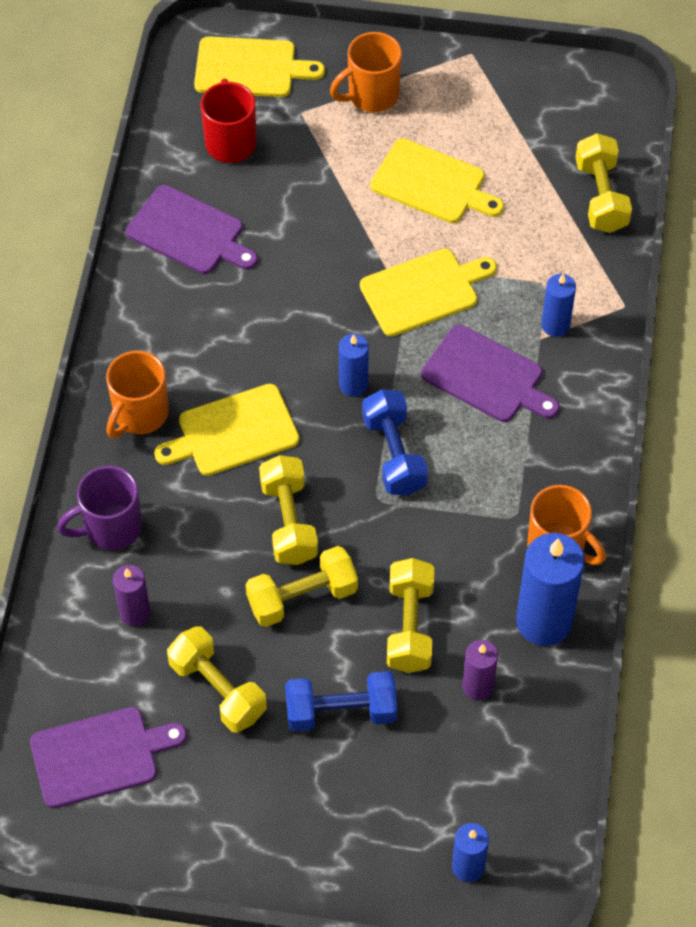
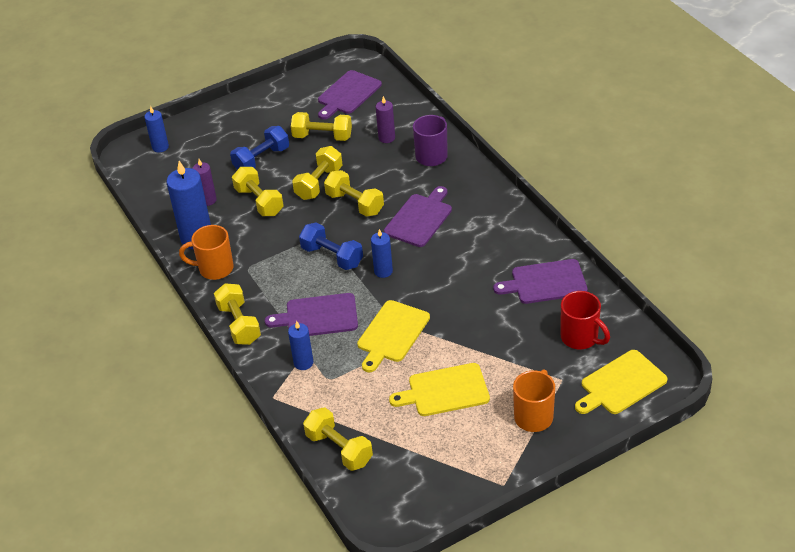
camera: 145 degrees right, 15 degrees down
orange mug [106,351,169,439] -> none
yellow cutting board [154,384,299,476] -> purple cutting board [384,186,452,247]
none -> yellow dumbbell [214,283,261,345]

